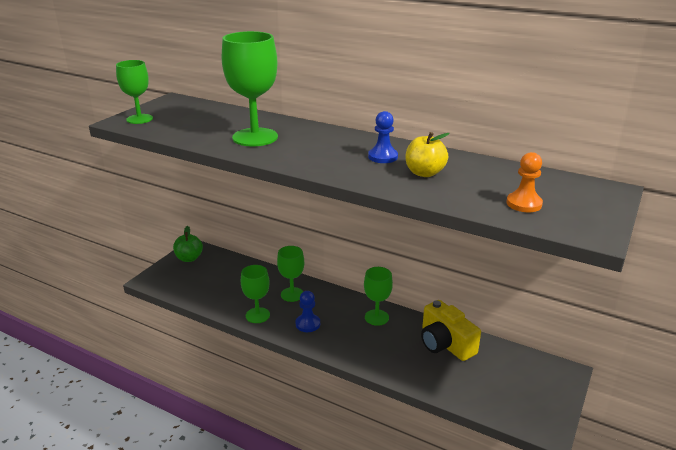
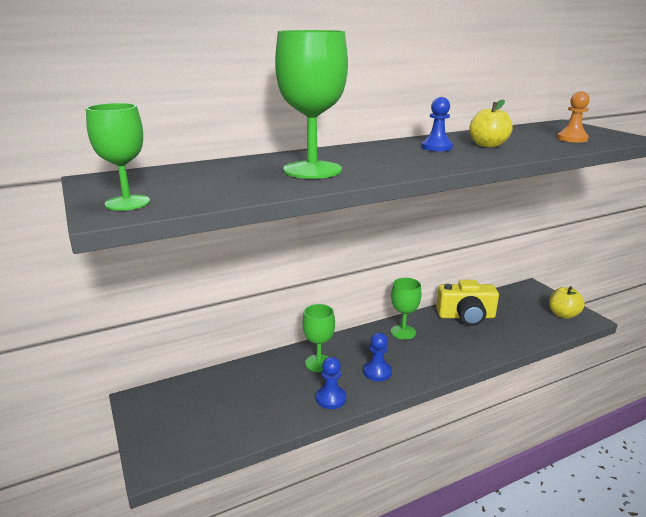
camera: 55 degrees left, 5 degrees down
green apple [173,226,203,262] -> none
green goblet [241,265,270,323] -> blue pawn [316,357,346,409]
none -> yellow apple [549,286,585,319]

